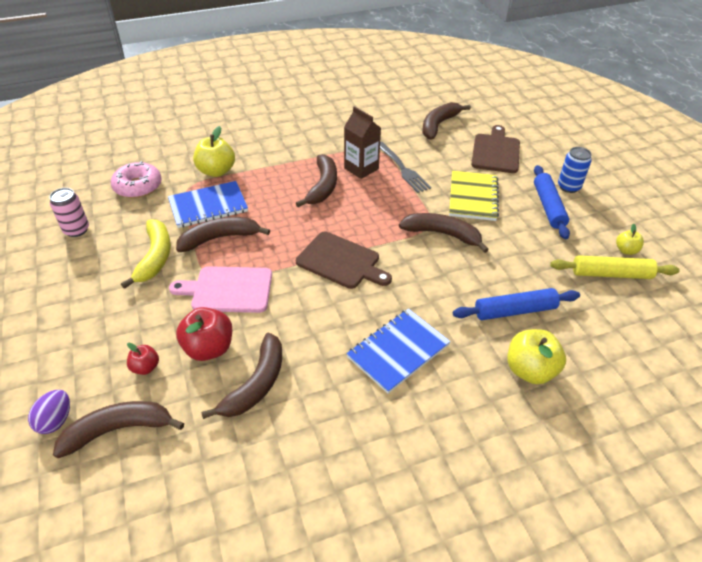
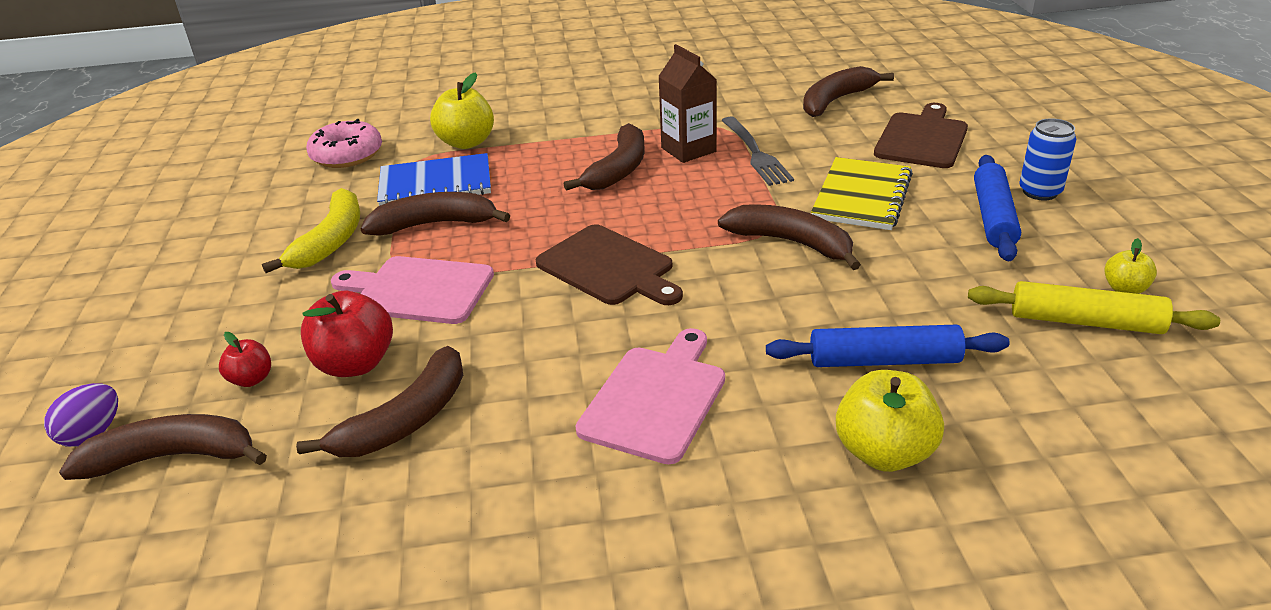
camera: 15 degrees right, 10 degrees down
pink can [50,188,89,237] -> none
blue notebook [346,308,451,393] -> pink cutting board [576,328,725,464]

